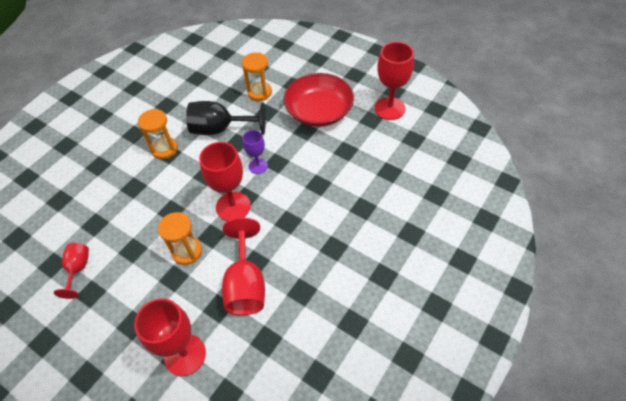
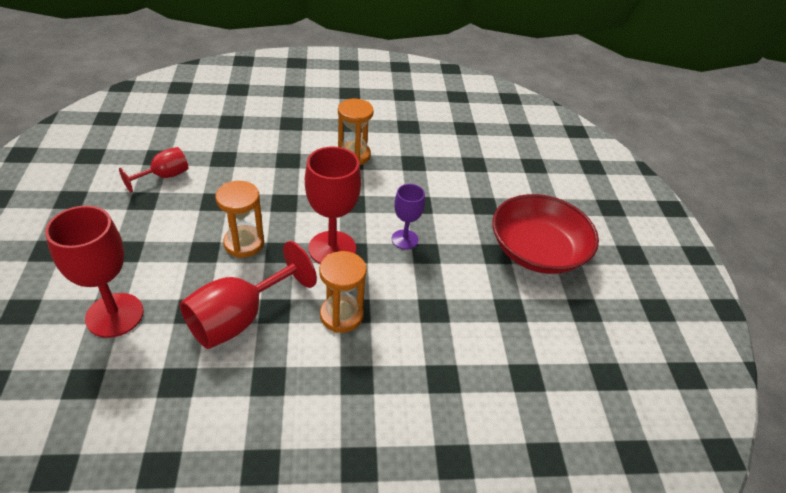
camera: 45 degrees right, 10 degrees down
black goblet [186,101,266,135] -> none
orange hourglass [242,53,272,101] -> orange hourglass moved to [319,251,367,333]
red goblet [375,42,414,120] -> none

